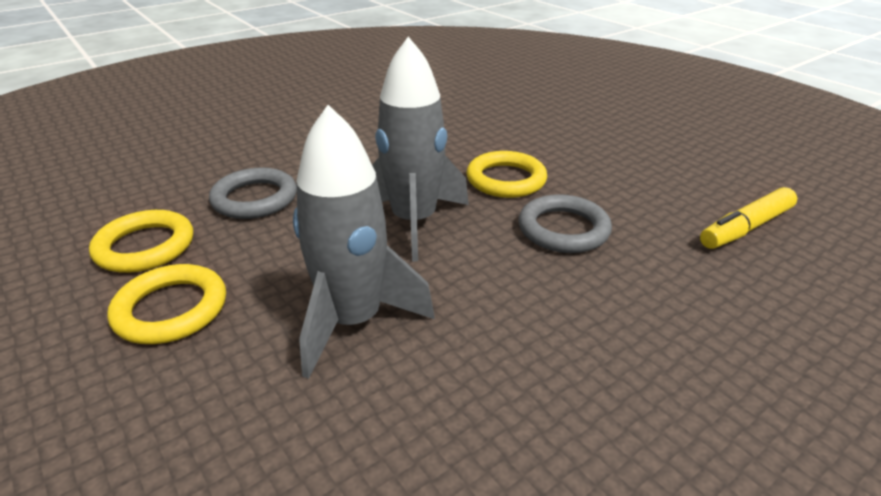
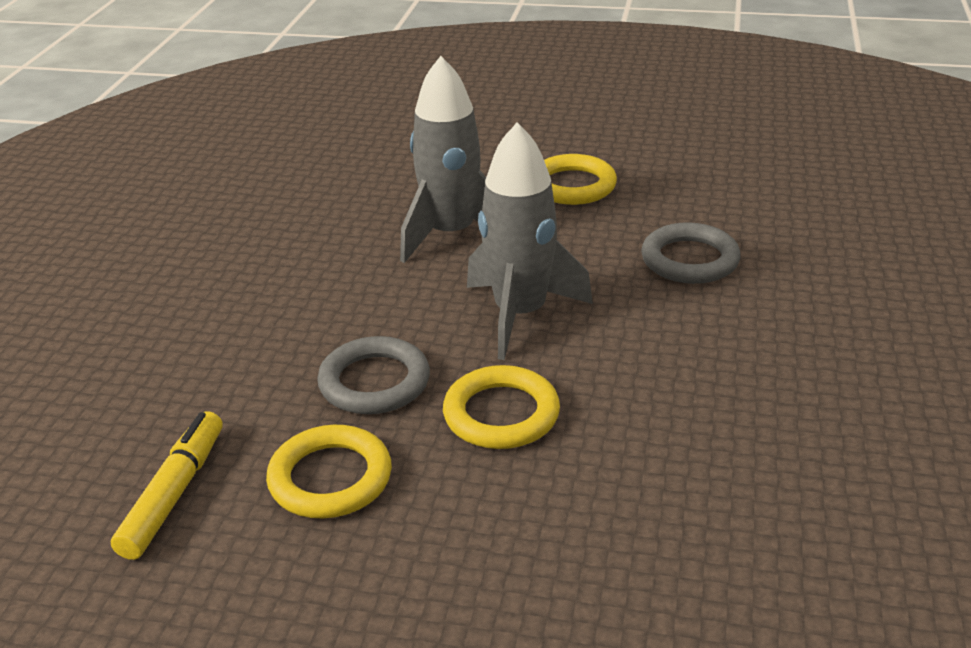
camera: 140 degrees right, 0 degrees up
yellow ring [89,210,193,273] -> yellow ring moved to [266,425,392,518]

